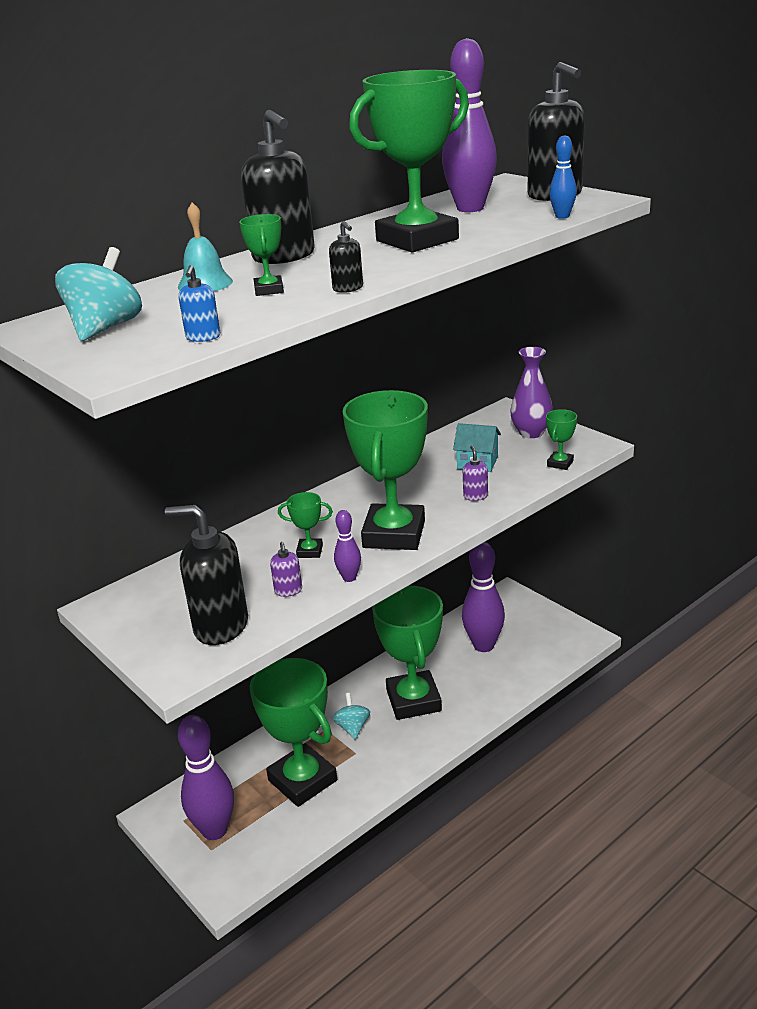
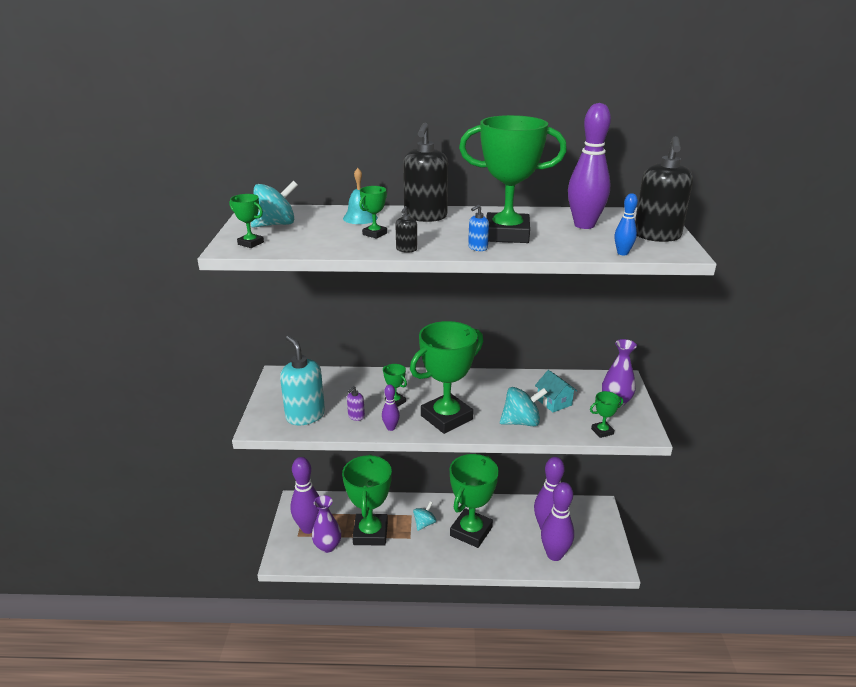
camera: 40 degrees right, 0 degrees up
black soap dispenser [165,505,248,645] -> turquoise soap dispenser [280,336,325,425]
blue soap dispenser [178,265,220,342] -> blue soap dispenser moved to [468,205,489,251]
purple soap dispenser [463,445,488,501] -> turquoise spinning top [500,387,548,426]
none -> green trophy [229,194,264,248]
none -> purple vase [312,495,341,553]
none -> purple bowling pin [541,482,574,561]

